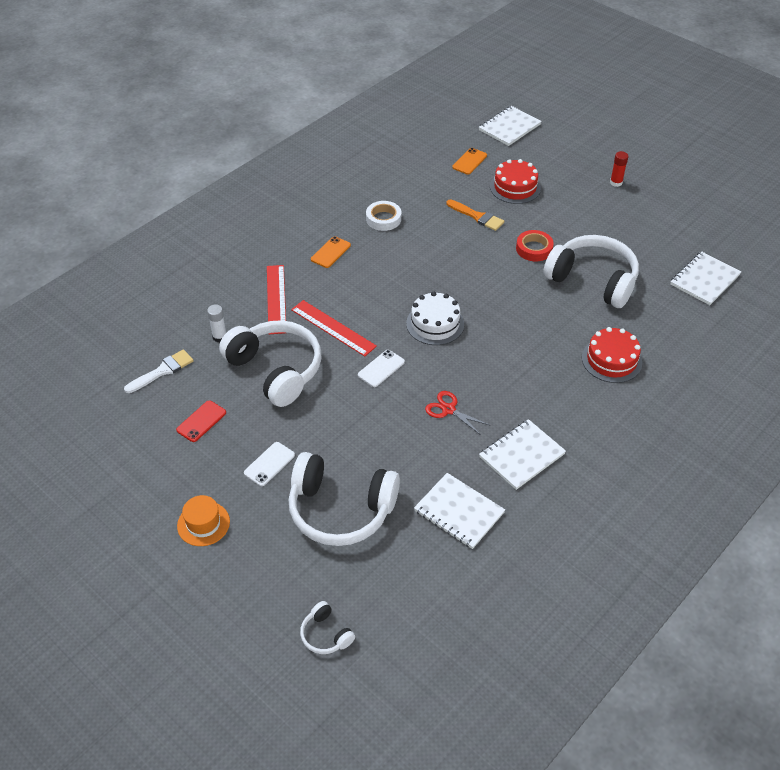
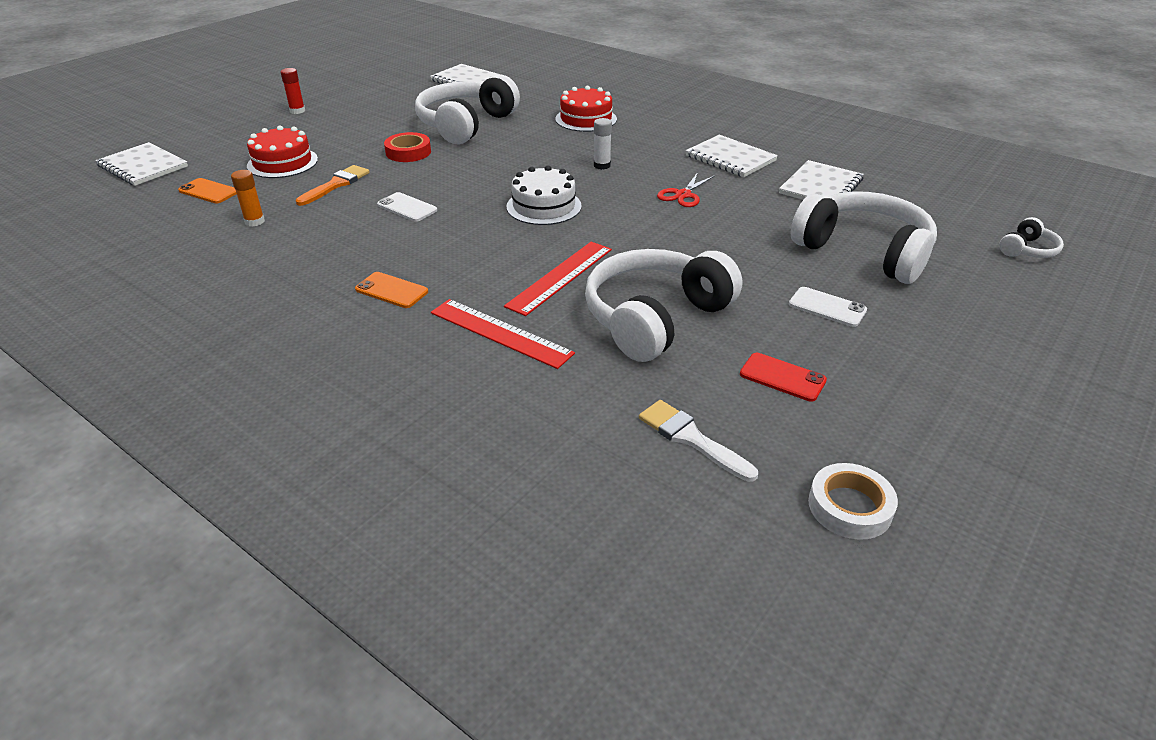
camera: 95 degrees left, 10 degrees down
orange hat [177,495,230,546] -> none
white glue stick [207,304,226,342] -> white glue stick moved to [594,118,612,170]
red ruler [267,265,286,334] -> red ruler turned 45 degrees clockwise [431,299,575,369]
white headphones [289,452,400,546] -> white headphones turned 60 degrees counterclockwise [791,191,937,284]
white phone [358,350,405,387] -> white phone moved to [377,192,437,222]
white tape [366,201,401,231] -> white tape moved to [808,463,898,540]
none -> orange glue stick [231,170,265,226]

